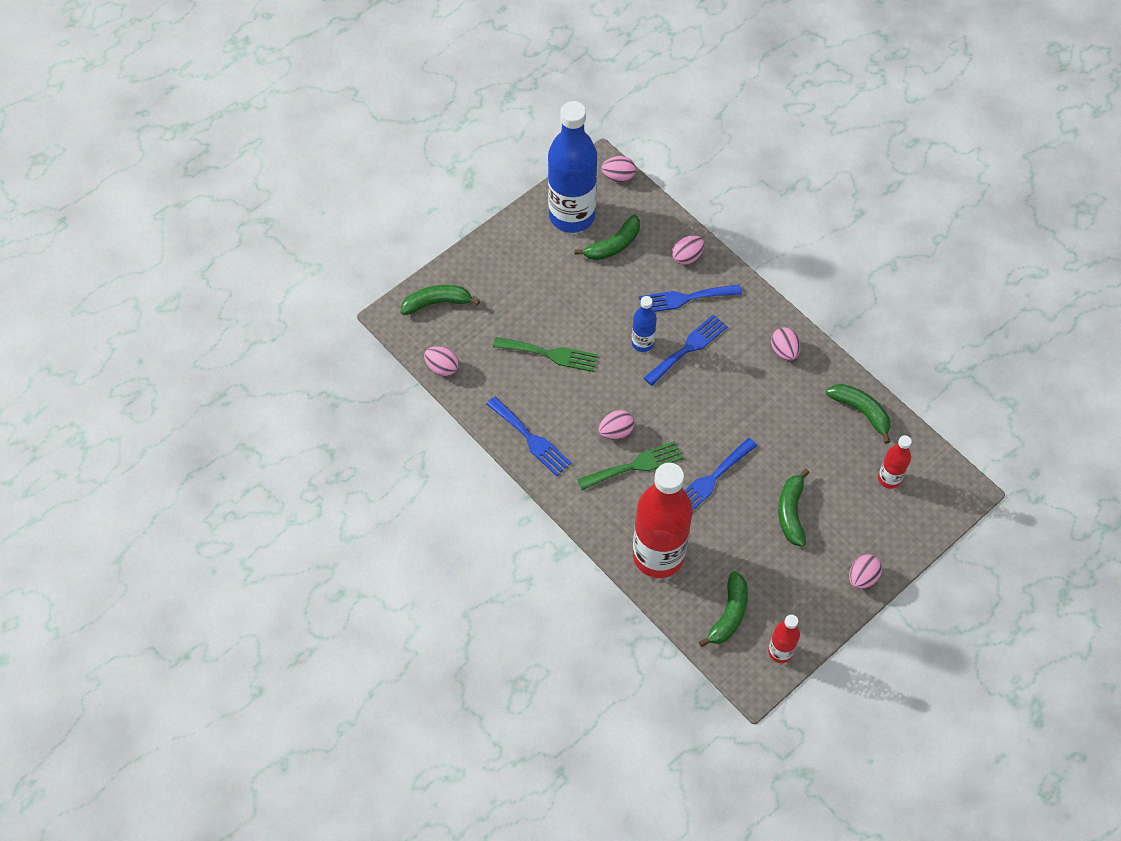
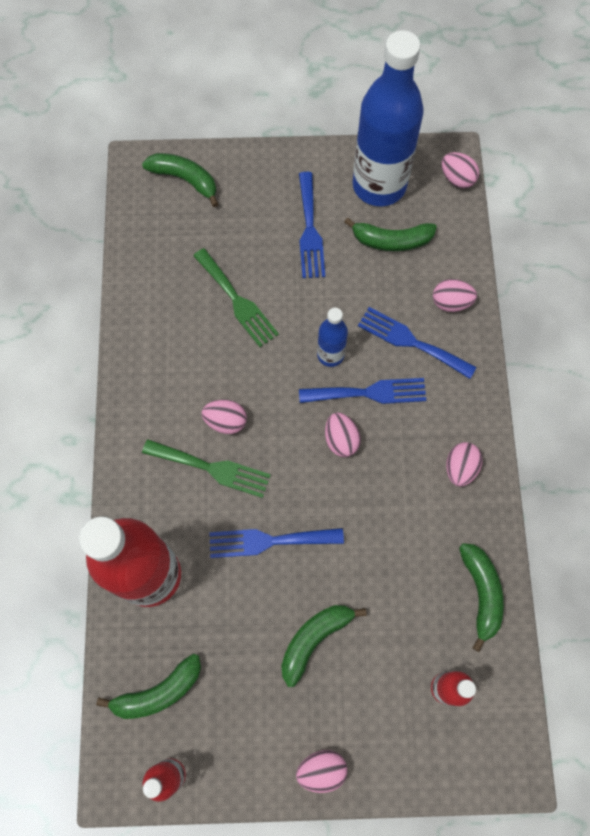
camera: 40 degrees right, 10 degrees up
pink egg [424,346,459,376] -> pink egg moved to [325,412,361,457]
blue fork [486,397,571,476] -> blue fork moved to [299,172,325,278]

